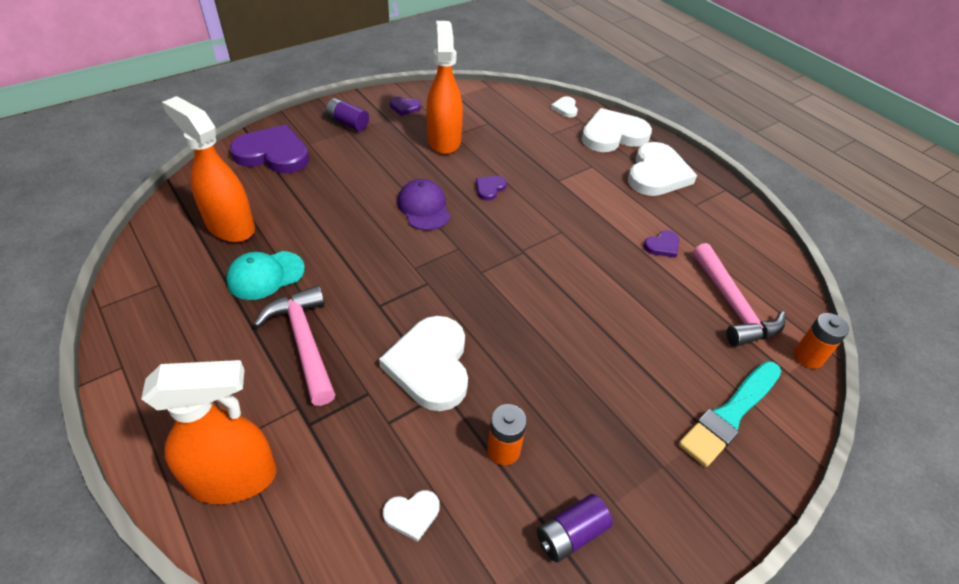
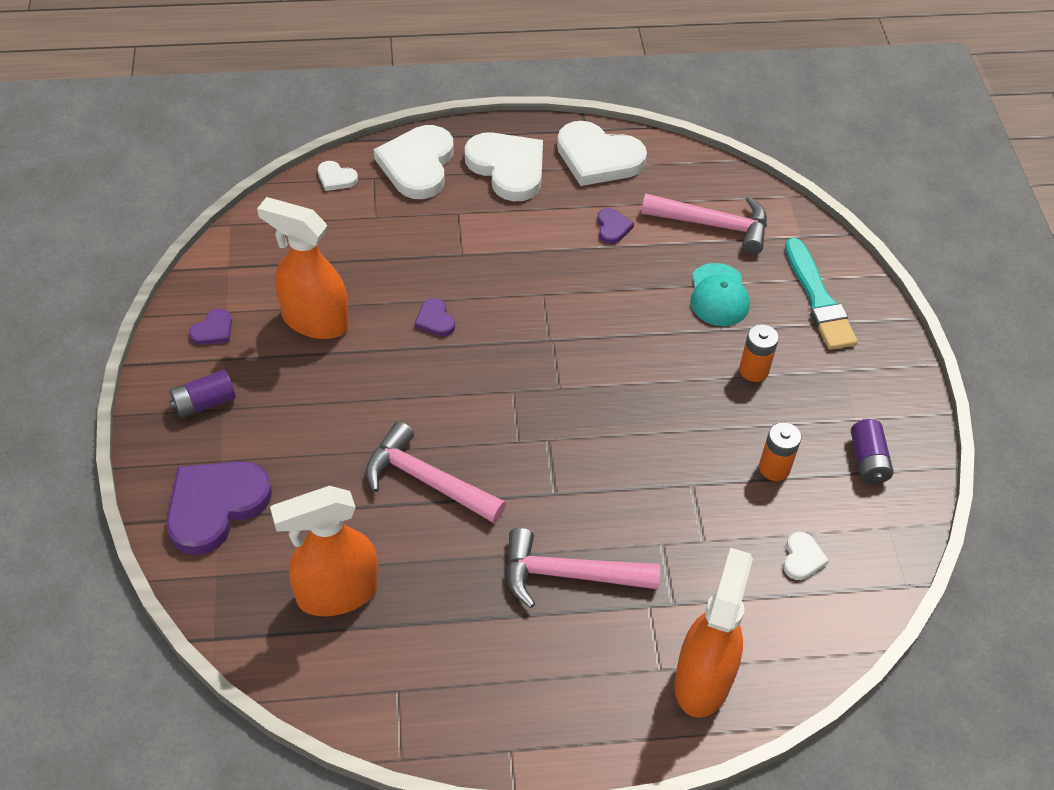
camera: 60 degrees left, 5 degrees up
turquoise cap [226,251,305,300] -> turquoise cap moved to [691,263,750,326]
white heart [379,316,468,411] -> white heart moved to [557,121,647,186]
purple cap [397,179,451,230] -> none
orange battery [794,313,849,369] -> orange battery moved to [739,324,779,382]
none -> pink hammer [366,421,506,523]

